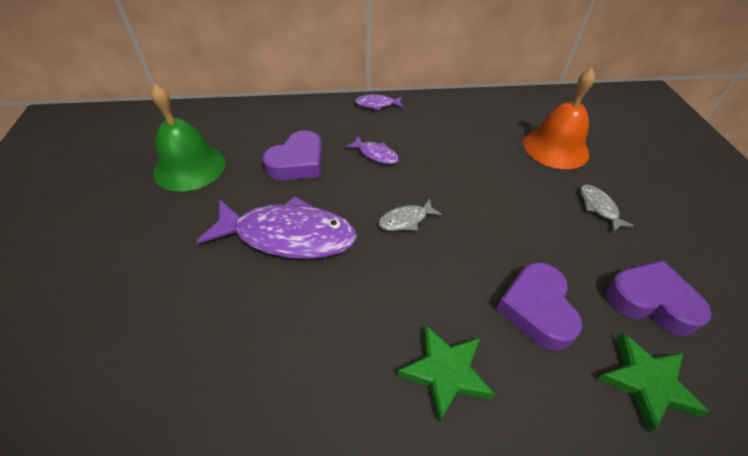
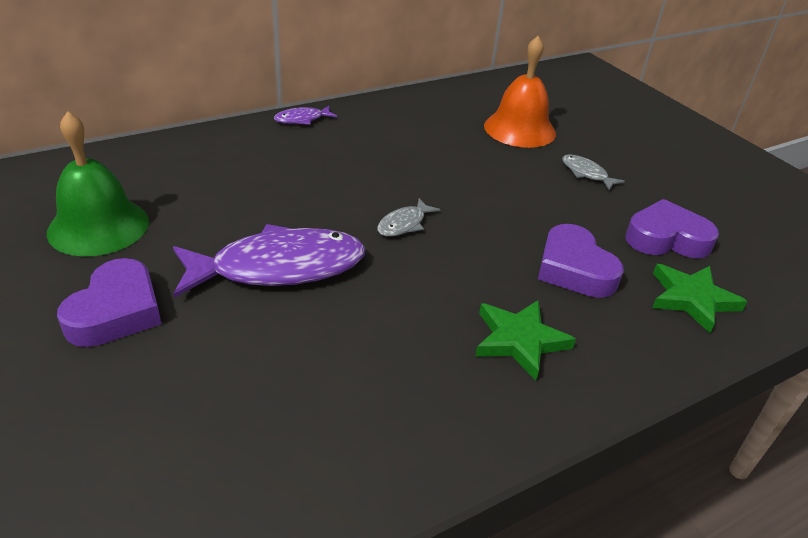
camera: 25 degrees left, 10 degrees down
purple heart [262,130,322,180] -> purple heart moved to [57,258,161,347]
purple fish [346,136,399,164] -> none

